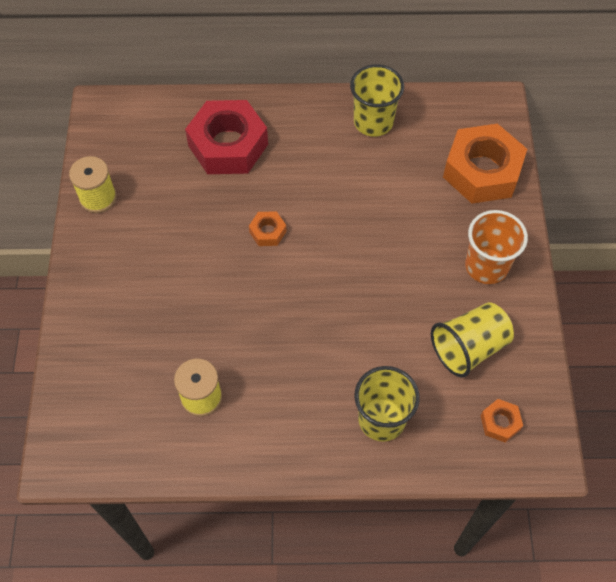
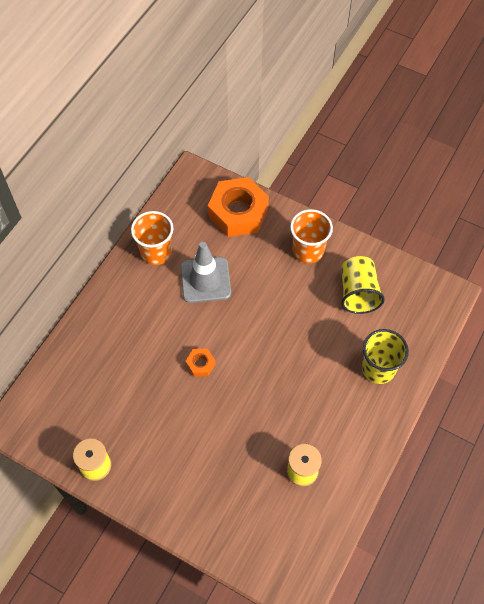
camera: 60 degrees left, 0 degrees up
red nut [185,100,268,174] -> none
yellow cup [350,64,404,137] -> orange cup [131,211,173,265]
orange nut [481,399,523,443] -> none
none -> grey traffic cone [180,242,231,303]

